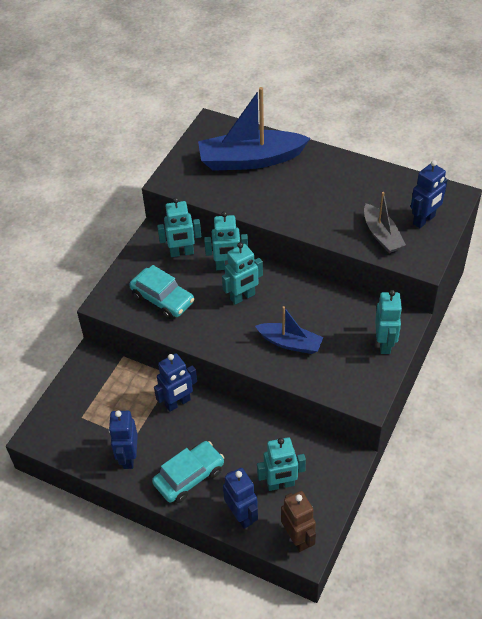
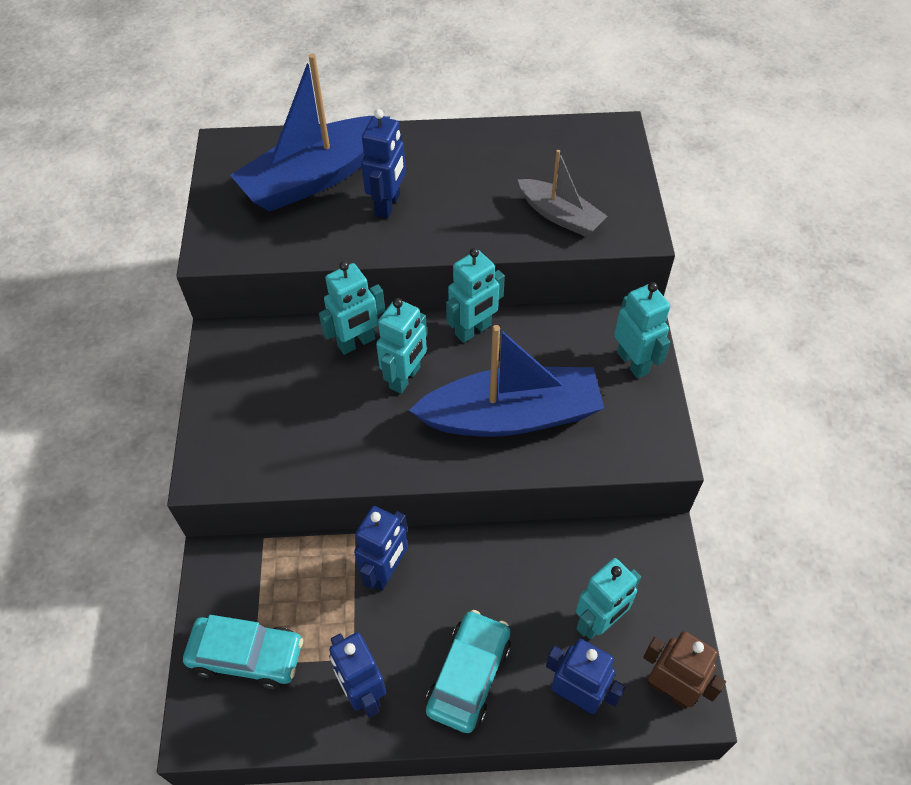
camera: 30 degrees left, 5 degrees up
turquoise car [129,265,194,319] -> turquoise car moved to [183,615,303,689]
turquoise robot [157,197,201,257] -> turquoise robot moved to [446,248,505,343]
blue boat [255,306,324,354] -> blue boat [409,325,604,437], size x1.77
blue robot [411,160,448,228] -> blue robot moved to [361,109,406,218]

